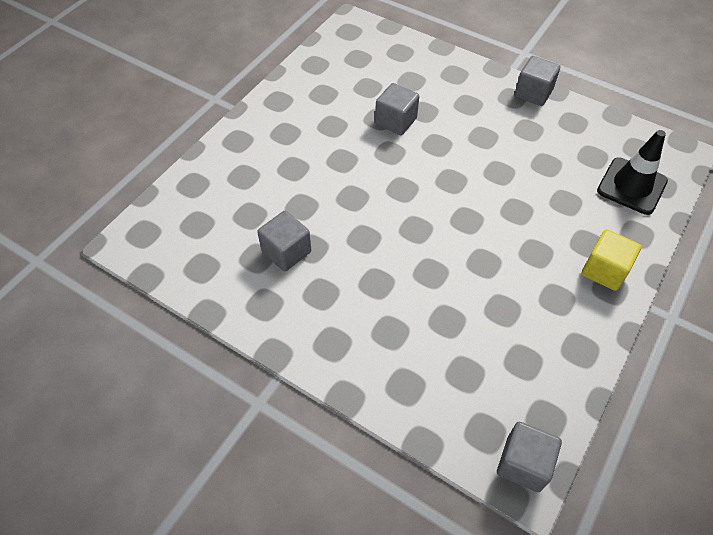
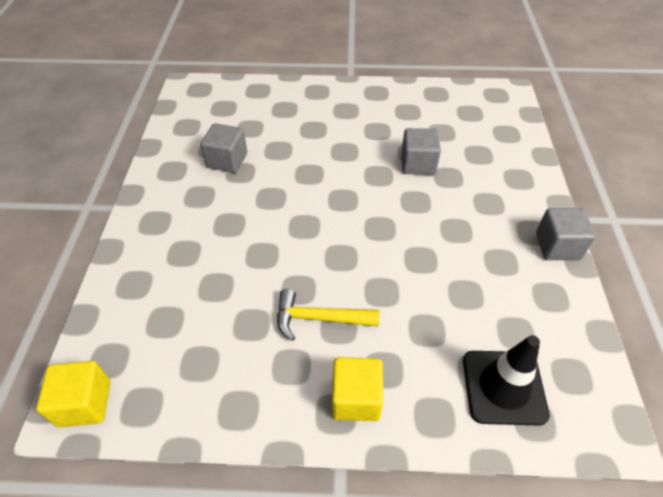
camera: 60 degrees right, 5 degrees down
grey cube [497,422,562,492] -> yellow cube [36,361,111,427]
none -> yellow hammer [277,289,380,341]

